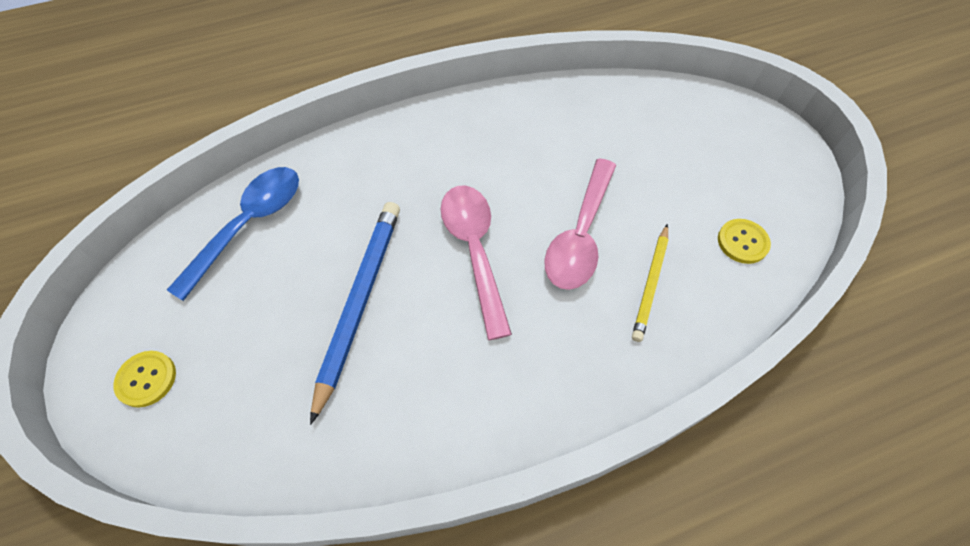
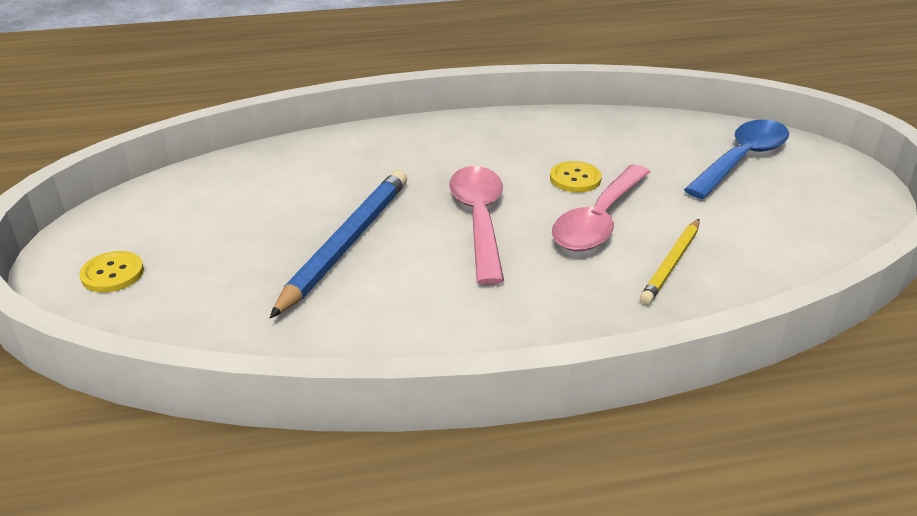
camera: 10 degrees right, 25 degrees down
blue spoon [167,167,299,301] -> blue spoon moved to [684,120,789,199]
yellow button [718,219,771,264] -> yellow button moved to [550,161,602,193]

